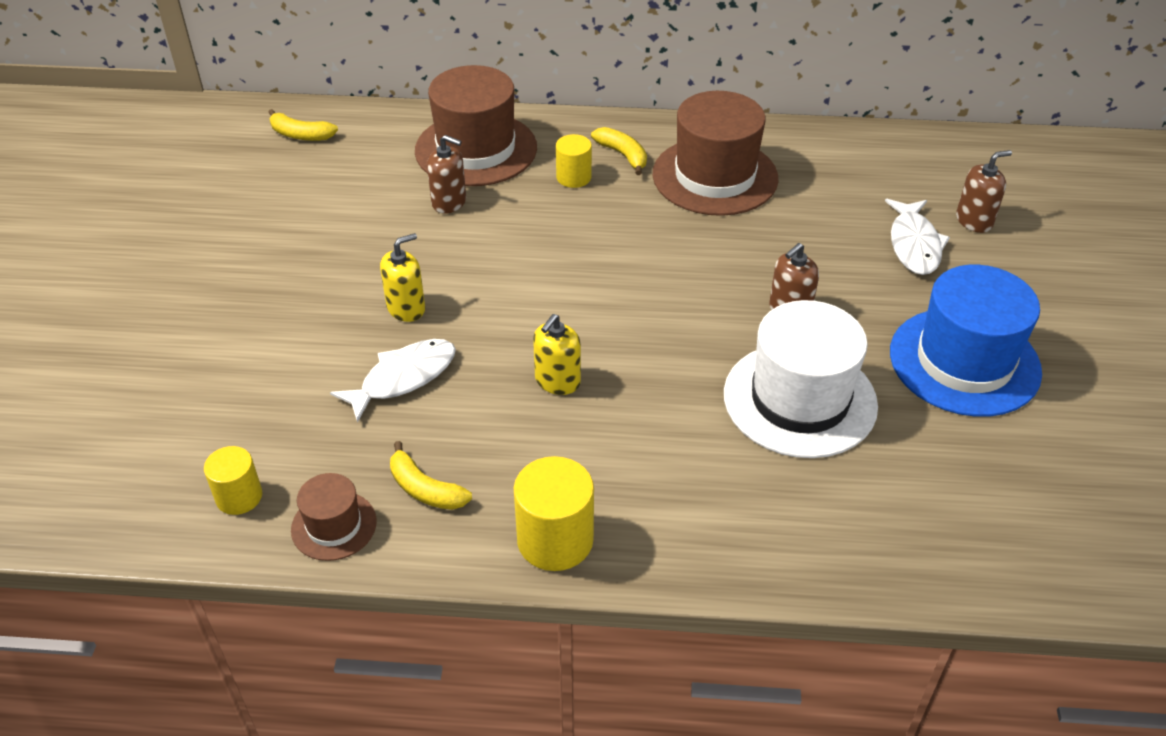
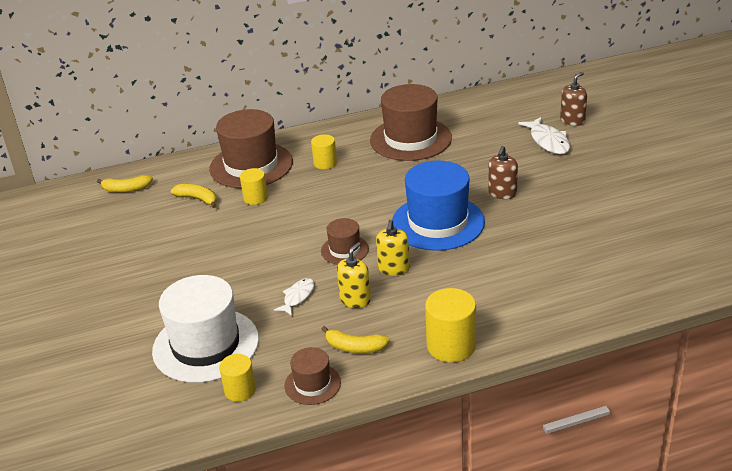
camera: 20 degrees left, 10 degrees down
white fish [330,339,456,423] -> white fish [274,278,314,316], size x0.63
yellow soap dispenser [380,233,425,322] -> yellow soap dispenser moved to [337,242,371,308]
brown soap dispenser [427,135,466,214] -> yellow cylinder [240,168,268,205]
yellow banana [591,127,647,175] -> yellow banana moved to [171,184,217,208]
white hat [724,300,878,458] -> white hat moved to [152,275,259,383]
blue hat [890,265,1042,417] -> blue hat moved to [392,161,485,251]
none -> brown hat [321,218,369,265]

